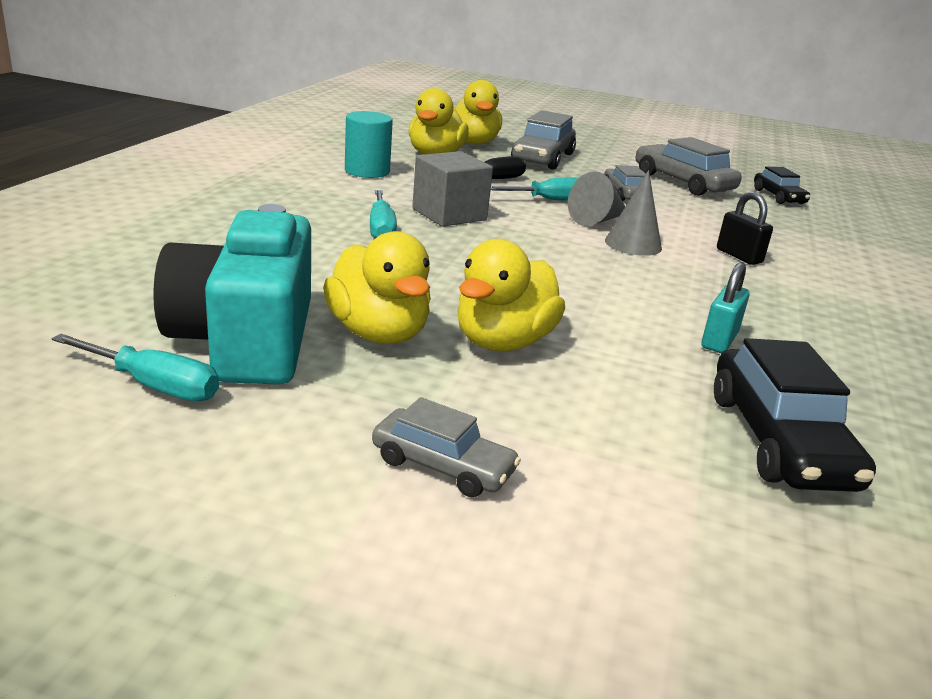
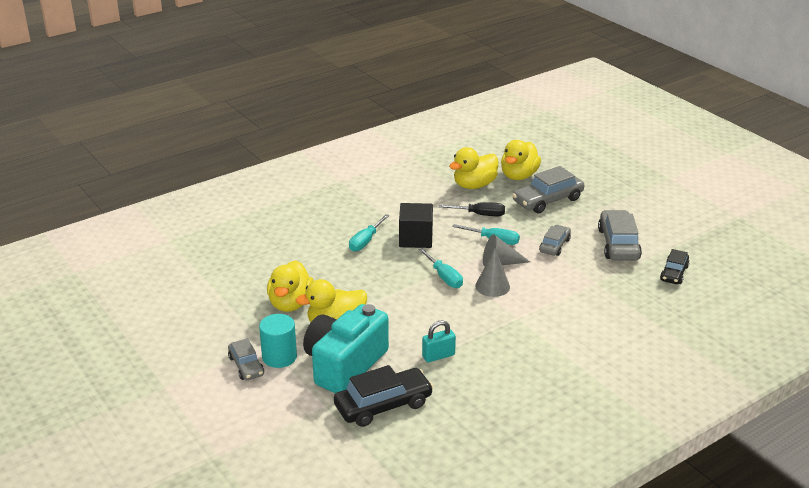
camera: 40 degrees right, 5 degrees up
turquoise screwdriver [51,334,219,401] -> turquoise screwdriver moved to [418,248,463,288]
turquoise camera [153,204,311,385] -> turquoise camera moved to [303,304,389,393]
turquoise cylinder [345,111,393,178] -> turquoise cylinder moved to [259,314,297,368]
grey cube [412,151,493,227] -> black cube [399,203,433,248]
black car [714,338,876,492] -> black car turned 150 degrees counterclockwise [334,365,434,427]
black padlock [717,192,773,265] -> none

